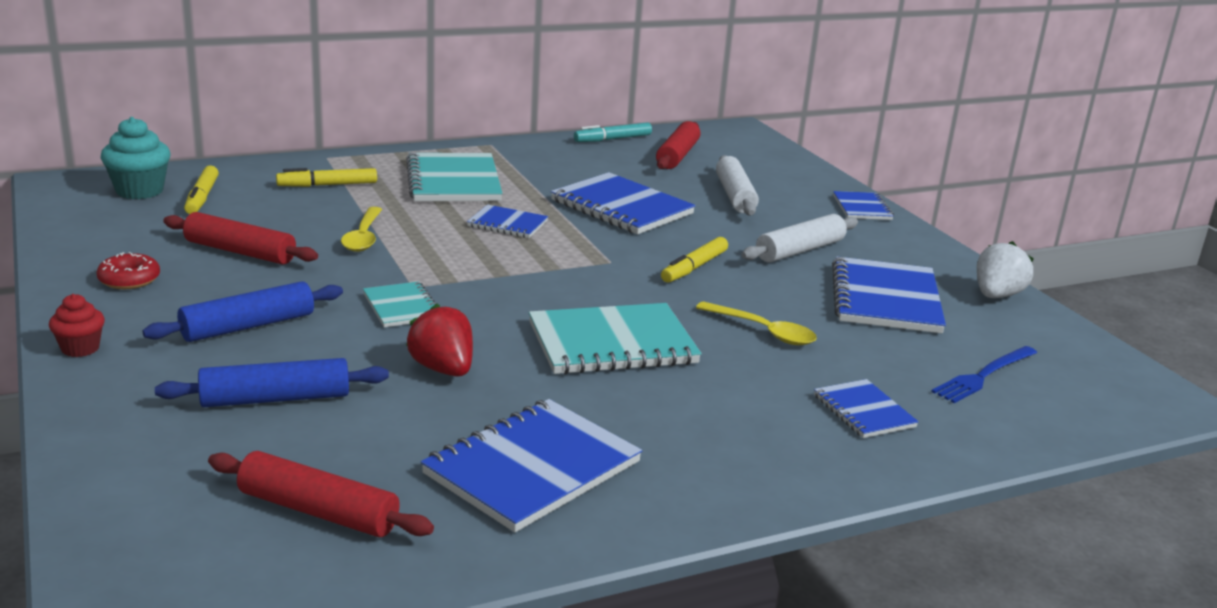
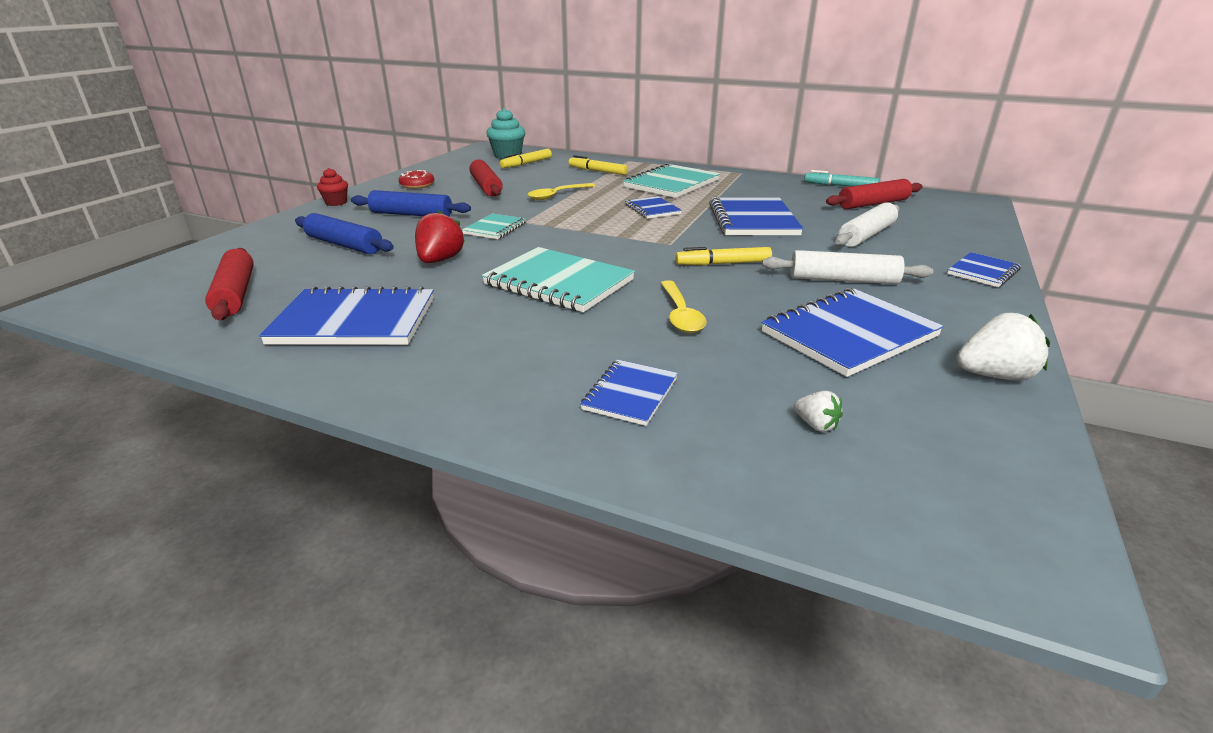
camera: 50 degrees right, 5 degrees up
blue fork [931,346,1037,403] -> white strawberry [794,391,843,432]

